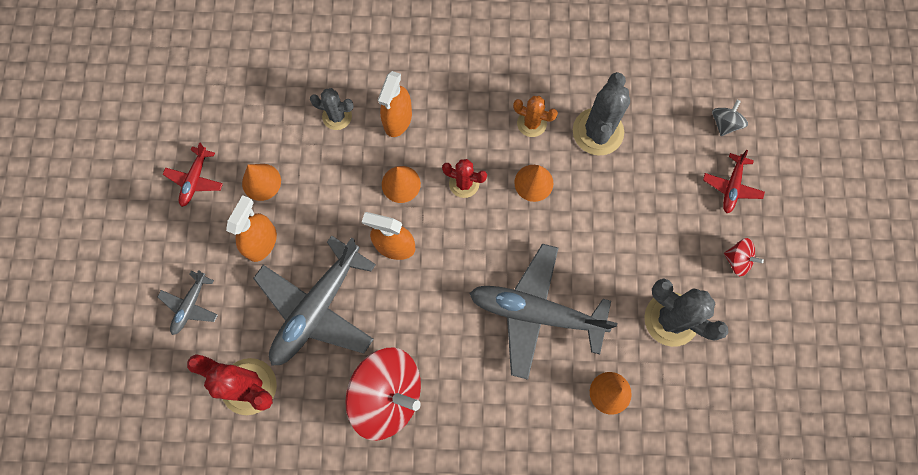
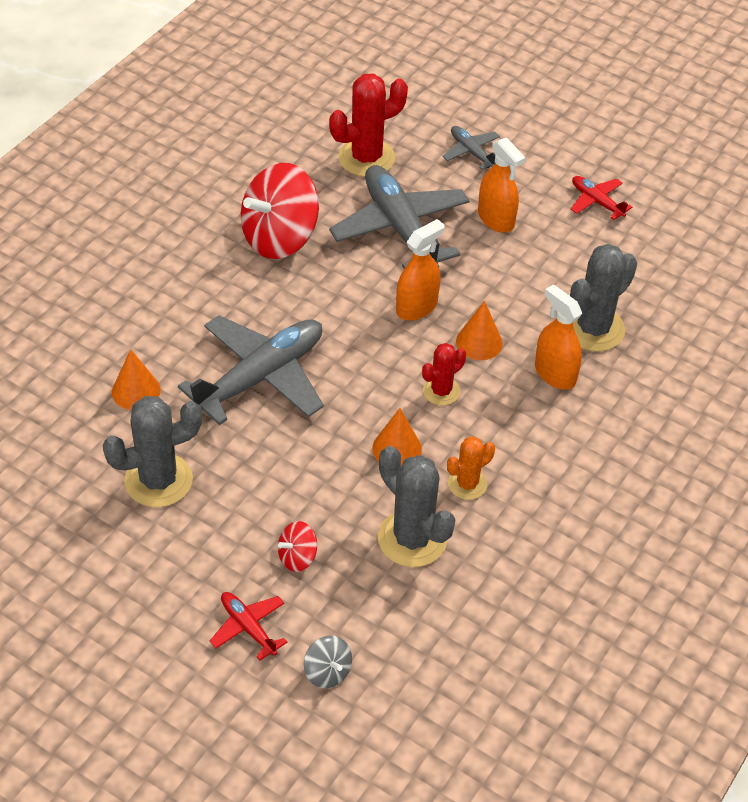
camera: 120 degrees right, 25 degrees down
orange cone [242,164,281,201] -> none
grey cactus [310,88,354,130] -> grey cactus [570,244,637,352], size x1.72
red spinning top [724,238,764,276] -> red spinning top moved to [278,521,317,572]

